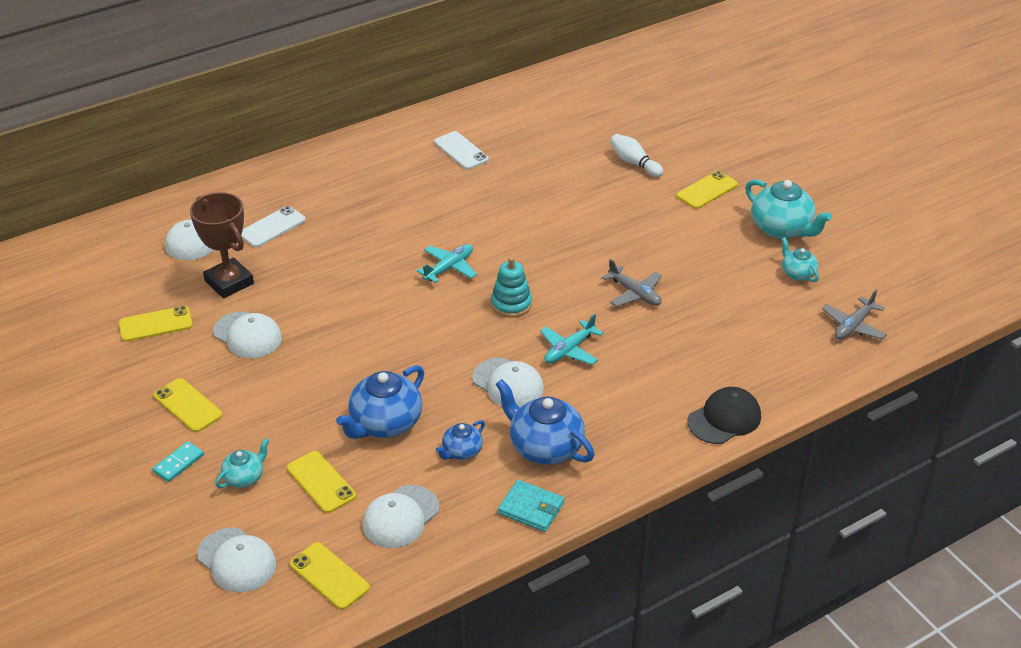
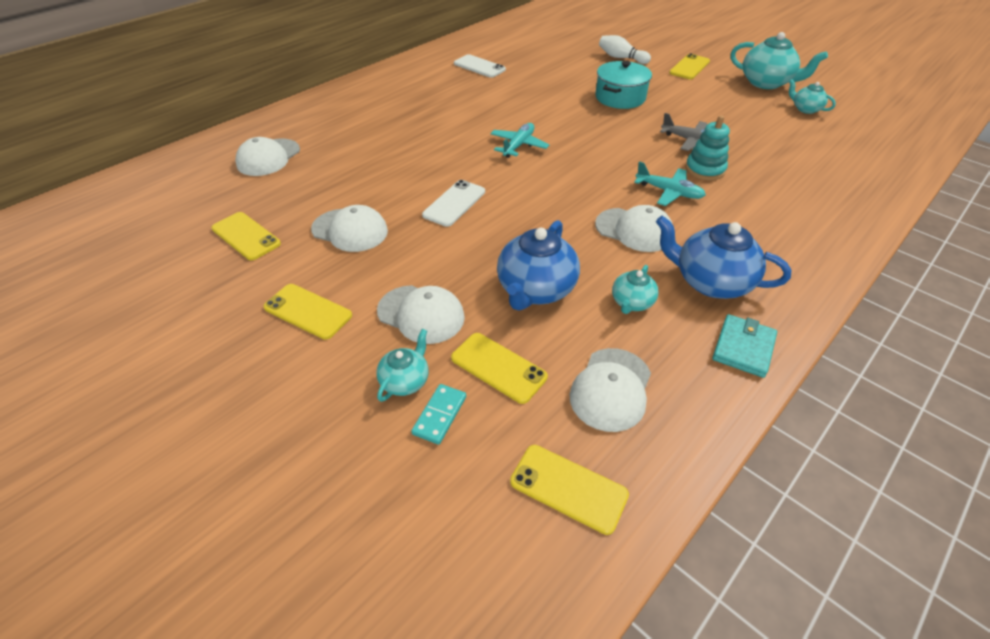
camera: 15 degrees left, 5 degrees up
yellow phone [119,306,193,342] -> yellow phone turned 75 degrees clockwise [211,212,281,261]
turquoise domino [152,441,204,482] -> turquoise domino moved to [411,384,466,445]
brown trophy [190,192,254,298] -> none
white cap [197,527,276,593] -> white cap moved to [377,285,465,344]
white phone [241,206,306,247] -> white phone moved to [422,180,485,227]
blue teapot [436,420,485,460] -> turquoise teapot [612,265,659,314]
turquoise stacking toy [491,257,532,318] -> turquoise stacking toy moved to [685,115,730,180]
turquoise wallet [498,480,565,532] -> turquoise wallet turned 75 degrees counterclockwise [712,314,777,378]
turquoise plane [540,314,603,365] -> turquoise plane turned 90 degrees counterclockwise [634,161,706,206]
black cap [688,387,761,444] -> none
grey plane [822,290,887,340] -> none
none -> turquoise pot [595,61,652,109]

